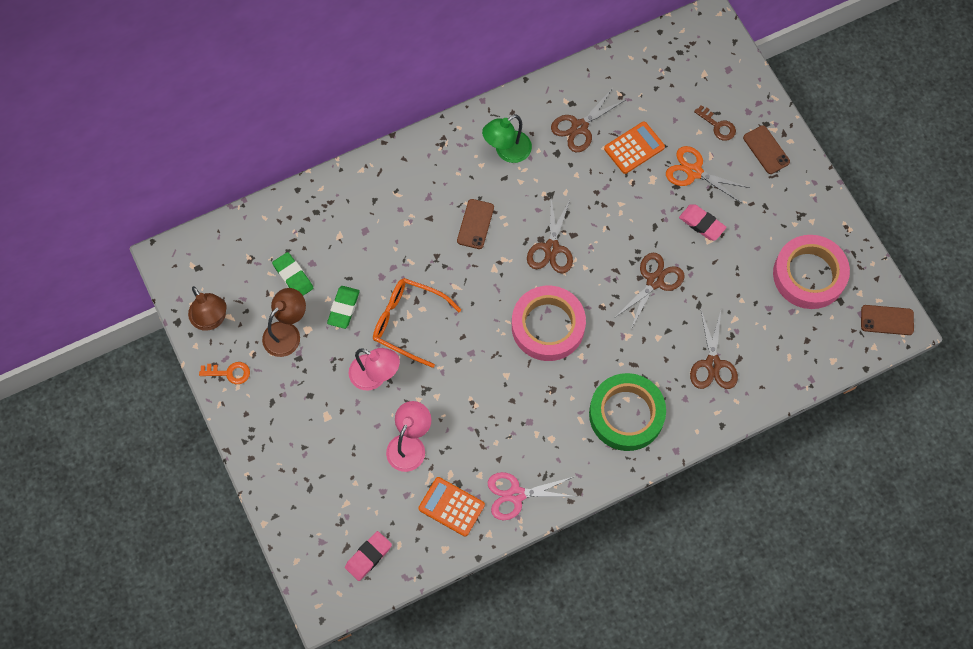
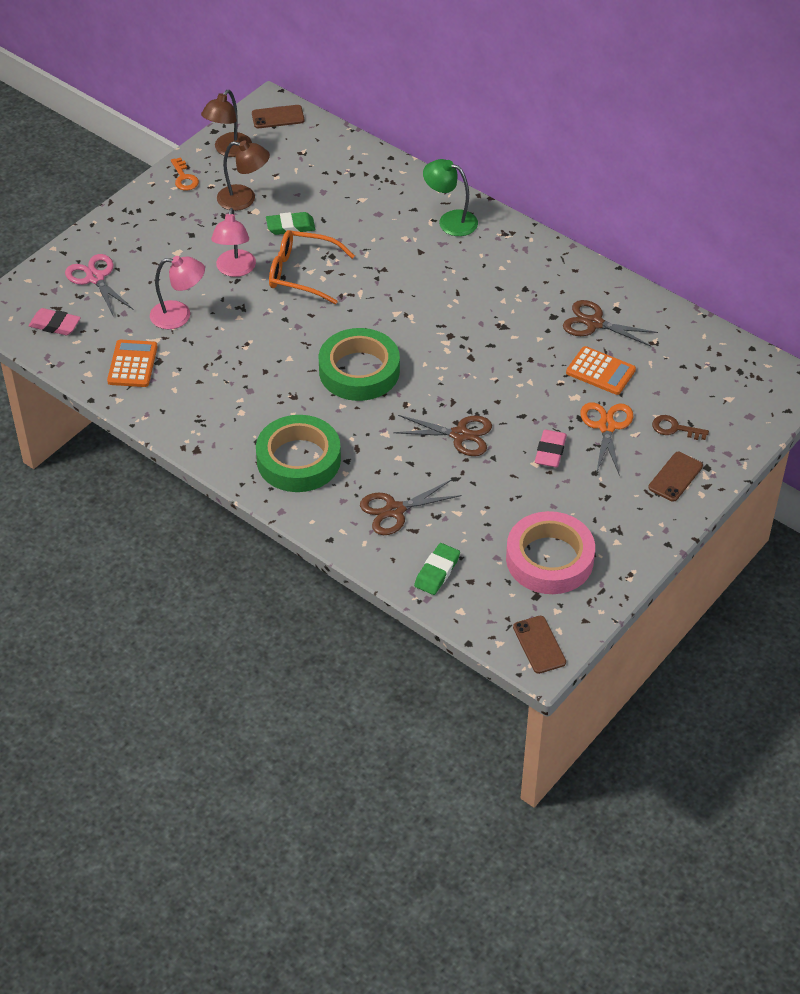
camera: 65 degrees right, 20 degrees down
green eraser [272,252,313,296] -> green eraser moved to [414,543,460,595]
orange glasses [373,278,461,368] -> orange glasses turned 75 degrees counterclockwise [269,230,355,304]
brown phone [457,199,494,249] -> brown phone moved to [252,105,305,128]
green lamp [482,114,532,163] -> green lamp moved to [423,159,478,236]
pink scissors [487,472,577,520] -> pink scissors moved to [65,254,134,317]
pink tape [512,286,586,361] -> green tape [319,328,400,401]
brown scissors [527,198,573,273] -> none
brown key [694,105,736,141] -> brown key turned 90 degrees clockwise [652,415,709,440]

